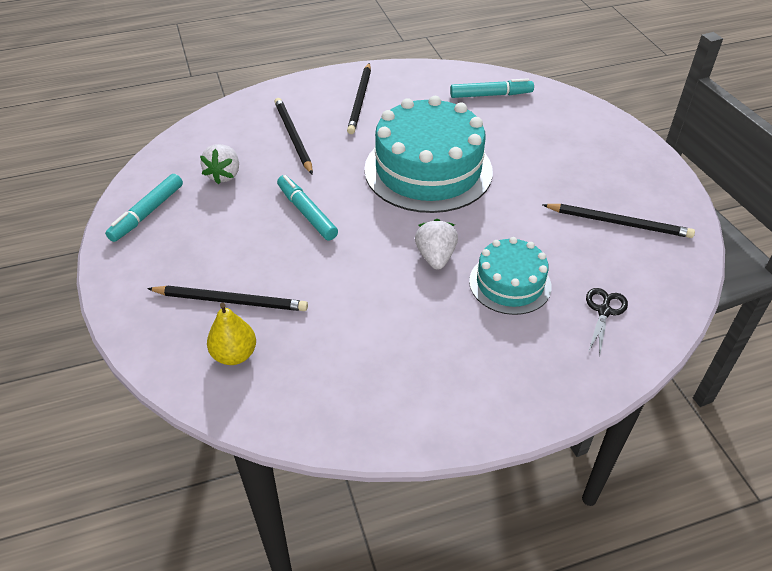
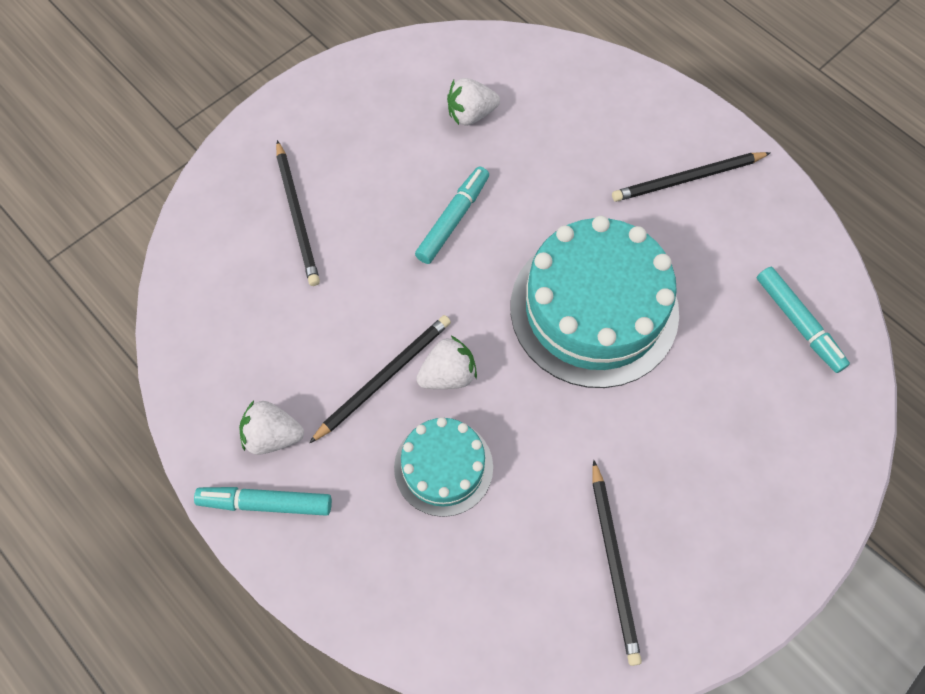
camera: 65 degrees right, 20 degrees up
turquoise marker [105,174,183,242] -> turquoise marker moved to [194,487,332,516]
yellow pear [207,303,256,365] -> none
black pencil [274,98,313,175] -> black pencil moved to [309,315,451,443]
black scissors [586,288,628,357] -> none
none -> white strawberry [239,401,304,455]

